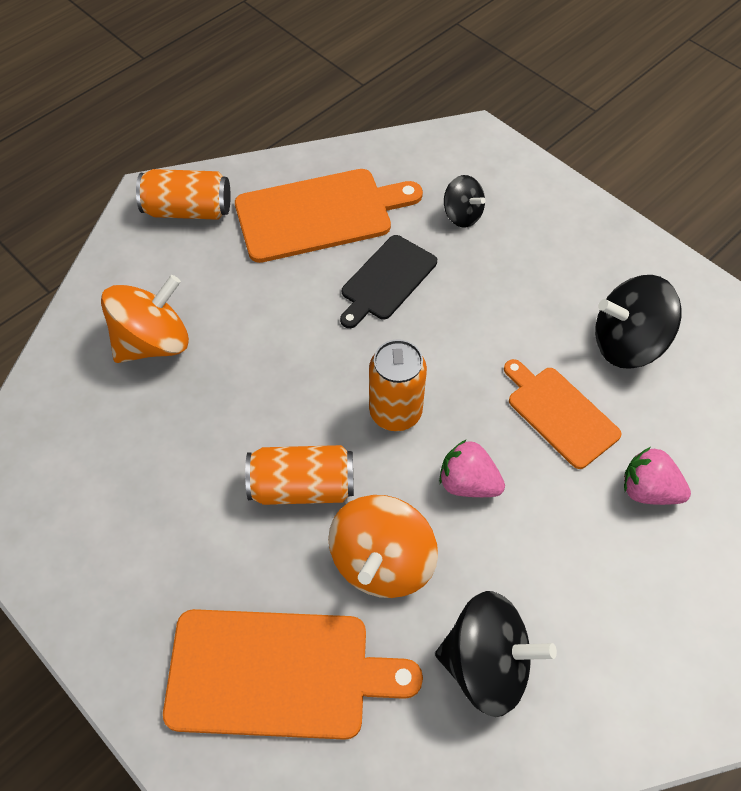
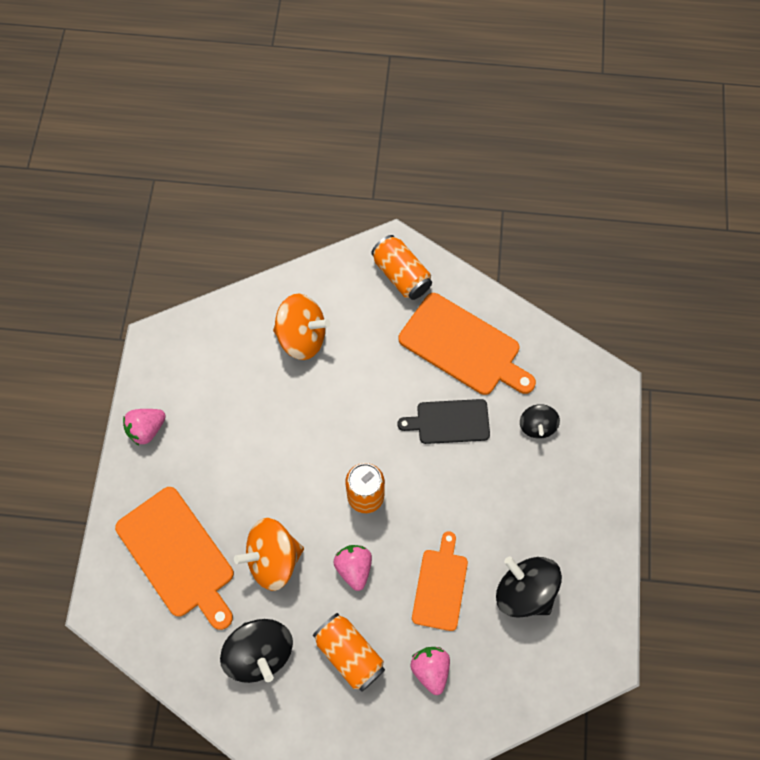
camera: 50 degrees right, 10 degrees up
orange can [245,445,354,505] -> orange can moved to [313,613,385,692]
none -> pink strawberry [123,409,166,446]

